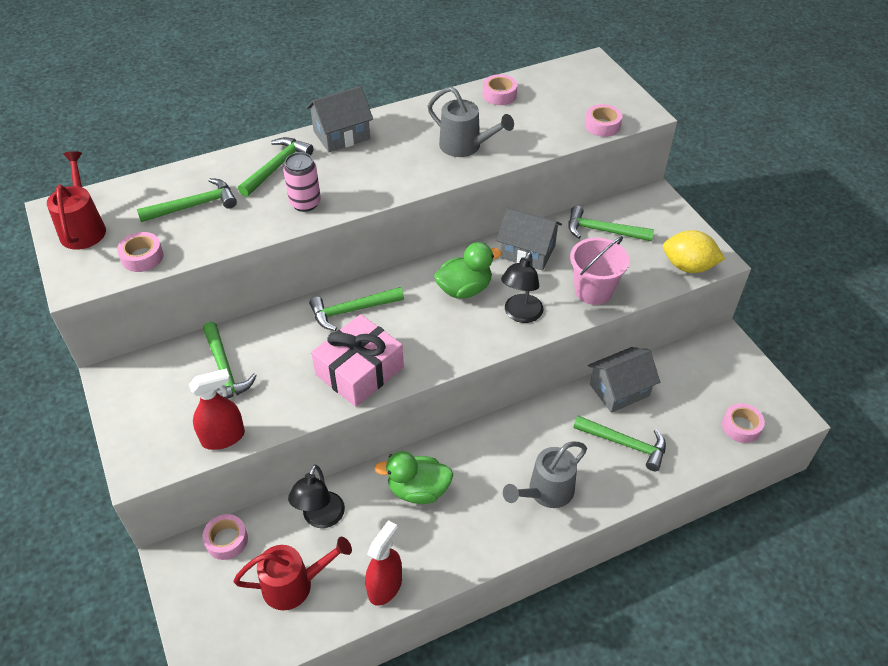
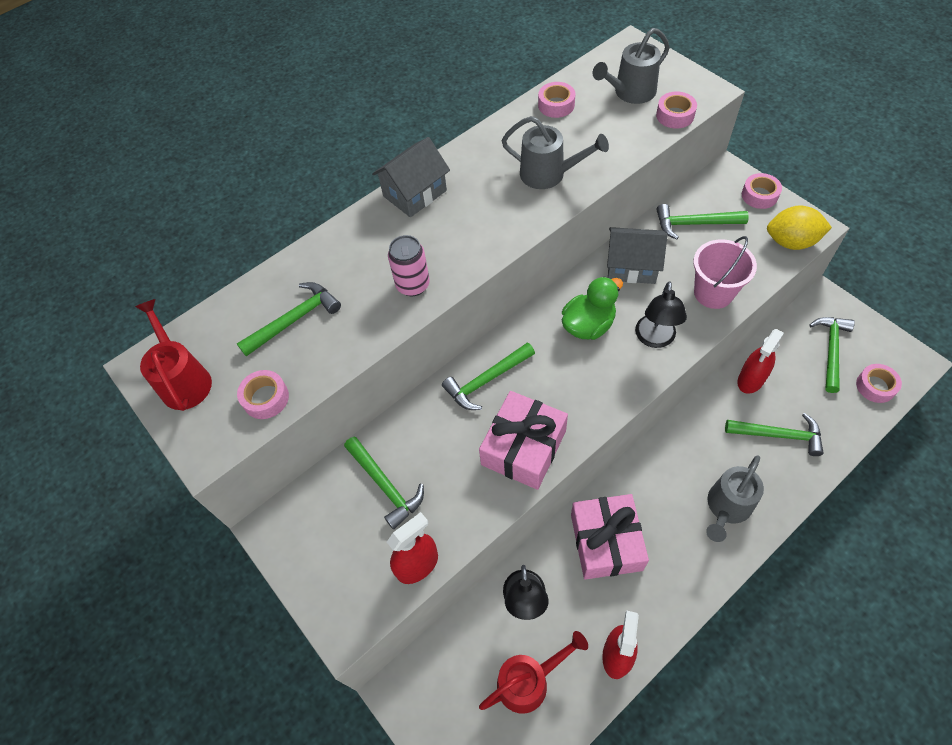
camera: 10 degrees left, 10 degrees up
pink tape [202,514,248,560] -> pink tape moved to [742,173,782,209]
green hammer [238,137,313,197] -> green hammer moved to [809,317,855,393]
green duck [375,451,453,504] -> pink gift [571,494,649,579]
grey house [588,347,660,413] -> red spray bottle [737,329,784,394]
none -> grey watering can [593,28,670,104]

